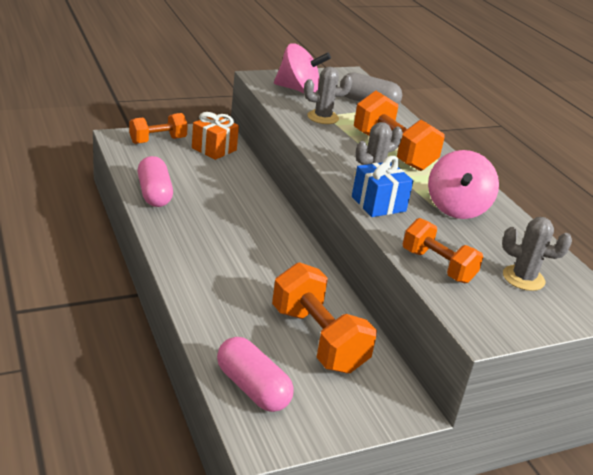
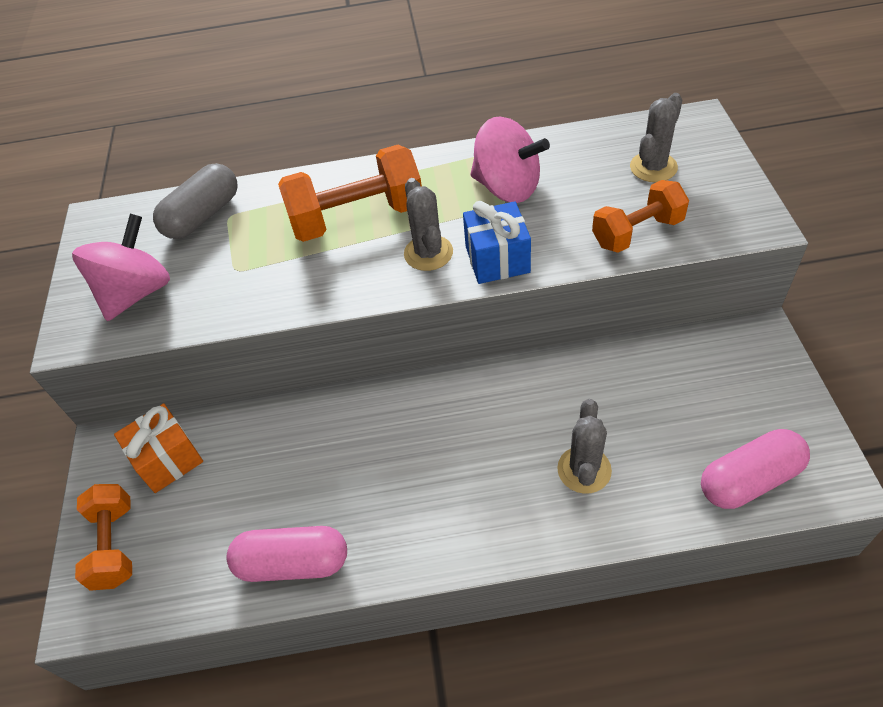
camera: 65 degrees left, 20 degrees up
orange dumbbell [272,262,377,373] -> none
grey cactus [304,67,352,124] -> grey cactus moved to [557,399,612,494]

